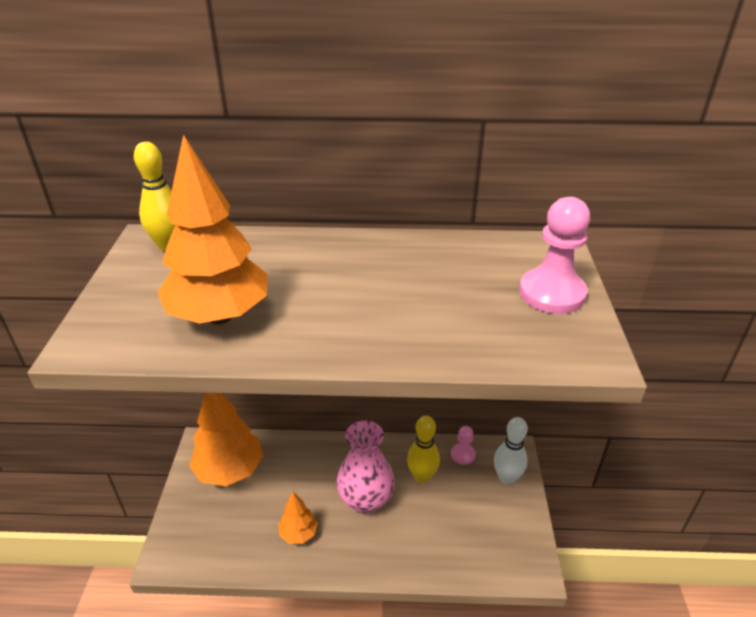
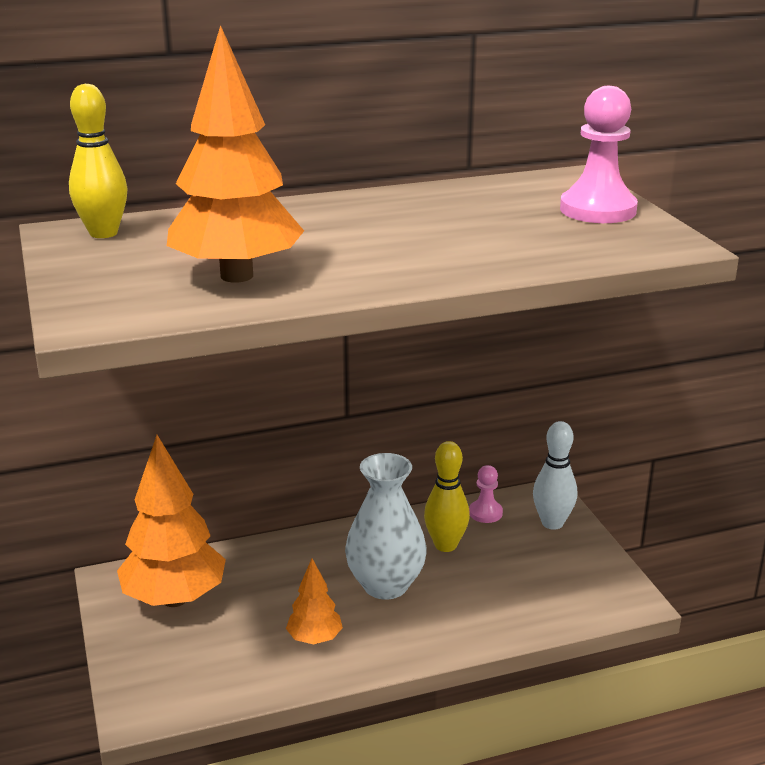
camera: 20 degrees left, 10 degrees down
pink vase [336,420,395,514] -> white vase [345,453,427,600]

